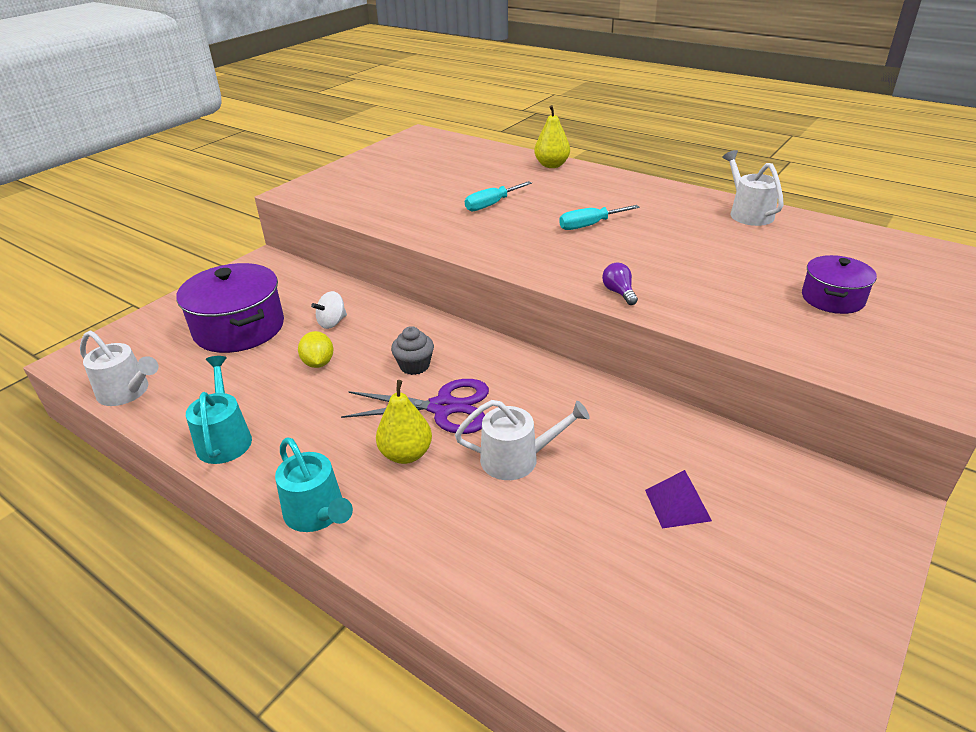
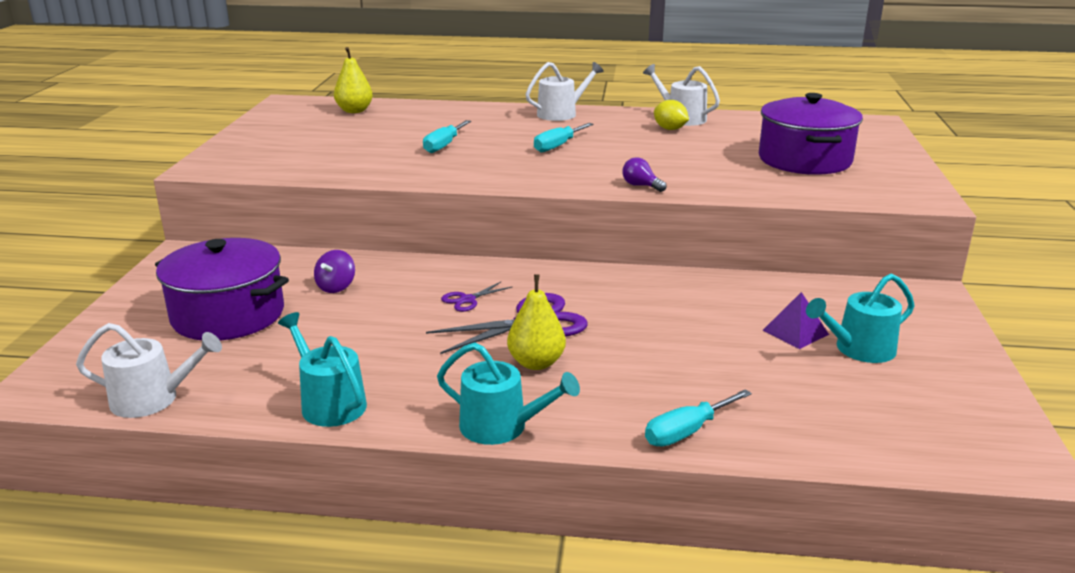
camera: 30 degrees left, 10 degrees down
yellow lemon [298,331,334,368] -> yellow lemon moved to [654,100,689,130]
white spinning top [311,291,347,329] -> purple spinning top [314,250,355,293]
grey cupcake [391,326,434,375] -> purple scissors [441,281,512,312]
white watering can [455,400,590,480] -> white watering can moved to [525,62,604,121]
yellow pear [534,105,570,168] -> yellow pear moved to [334,47,373,113]
purple pot [802,255,877,314] -> purple pot [759,93,863,175], size x1.75
none -> turquoise screwdriver [645,389,752,447]
none -> turquoise watering can [806,274,915,363]

